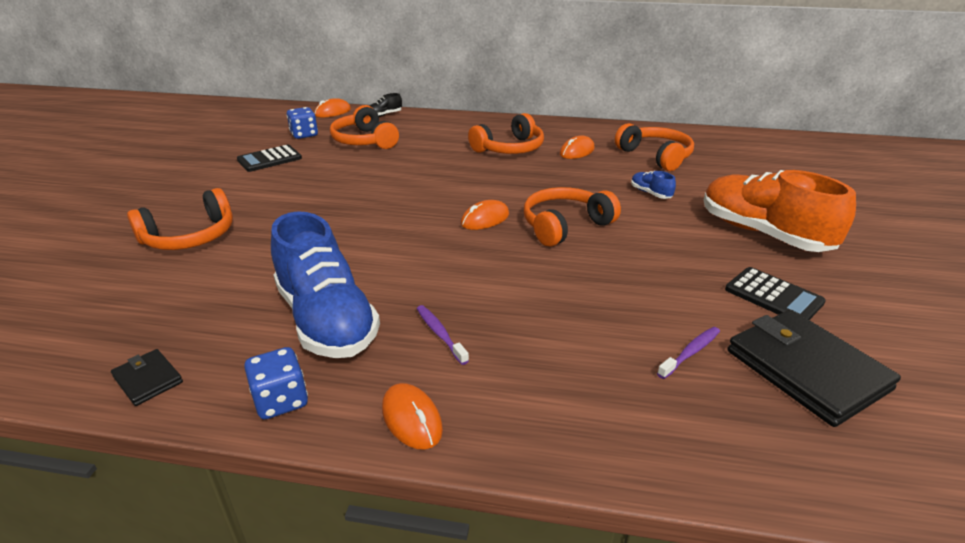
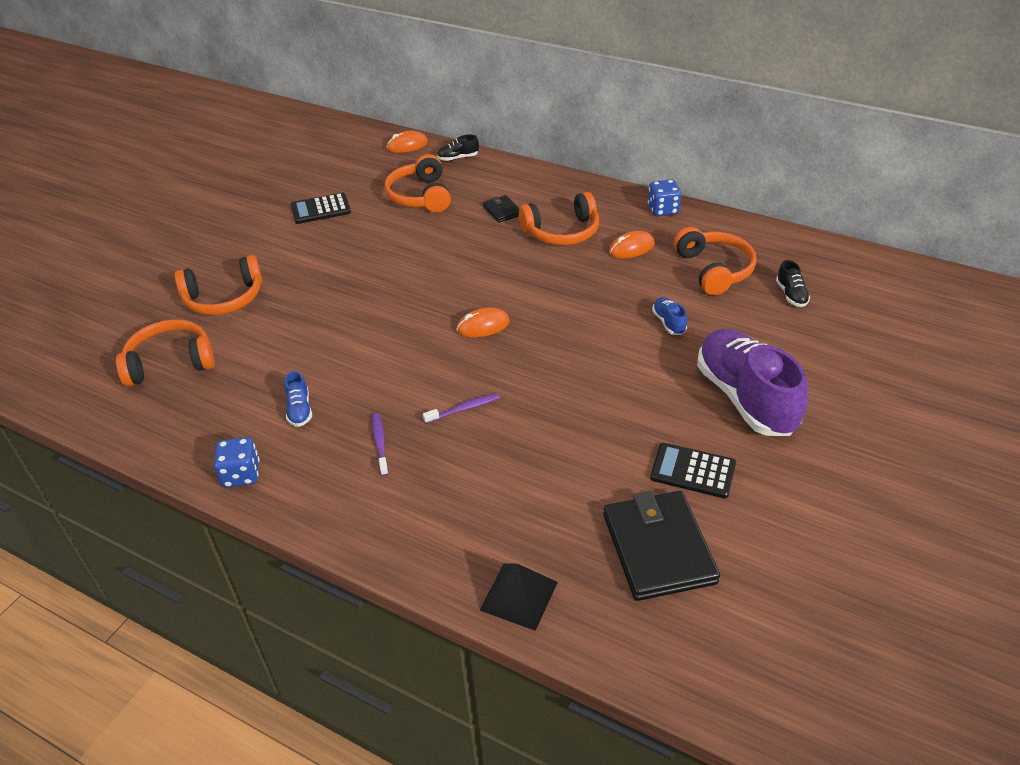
camera: 20 degrees right, 10 degrees up
black wallet [111,349,183,406] -> black wallet moved to [483,195,519,223]
blue shoe [271,211,380,358] -> blue shoe [284,371,312,427], size x0.41
blue dice [287,107,318,139] -> blue dice moved to [648,179,681,217]
orange mouse [382,383,443,450] -> none
orange headphones [524,187,621,247] -> orange headphones moved to [116,319,215,387]
purple toothbrush [657,327,720,379] -> purple toothbrush moved to [423,393,500,424]
orange shoe [704,170,856,252] -> purple shoe [697,328,808,436]
black calculator [725,267,826,320] -> black calculator turned 135 degrees clockwise [650,443,736,498]
none -> black pyramid [480,563,558,631]
none -> black shoe [776,260,810,307]

